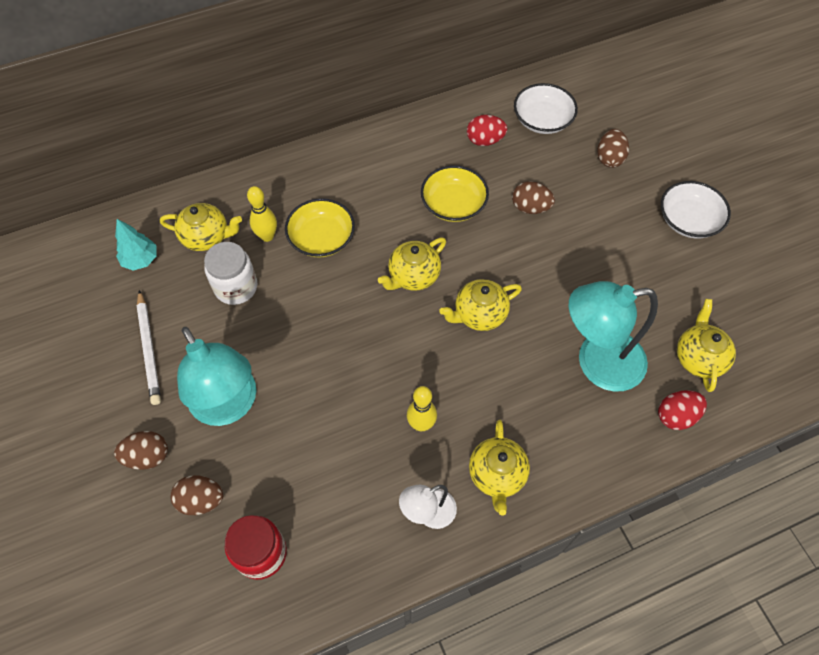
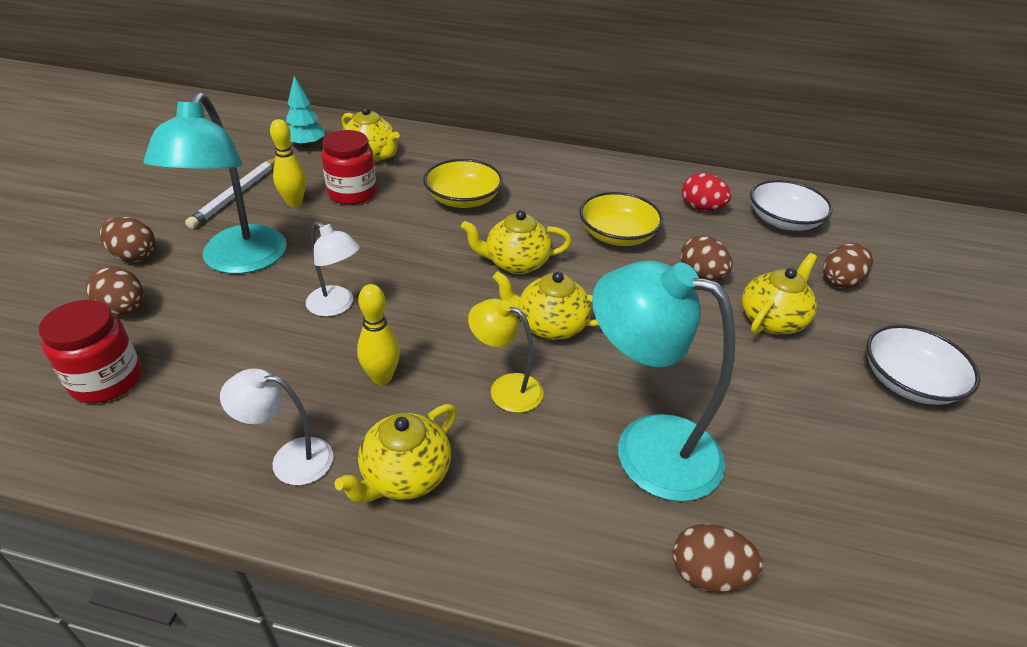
camera: 35 degrees right, 20 degrees down
white jar [204,242,257,305] -> red jar [321,130,376,205]
yellow bowling pin [247,186,277,242] -> yellow bowling pin moved to [270,119,306,207]
red egg [658,390,707,430] -> brown egg [673,524,763,593]
yellow teapot [677,299,736,392] -> yellow teapot moved to [742,253,817,335]
none -> white lamp [306,221,360,317]
none -> yellow lamp [468,299,543,413]

